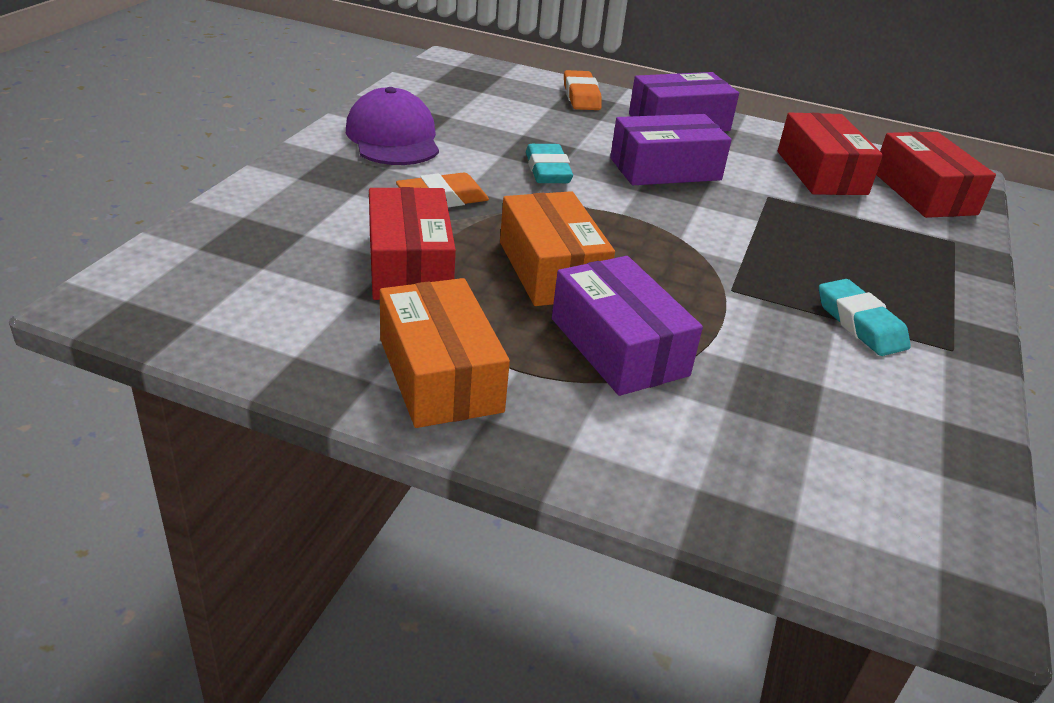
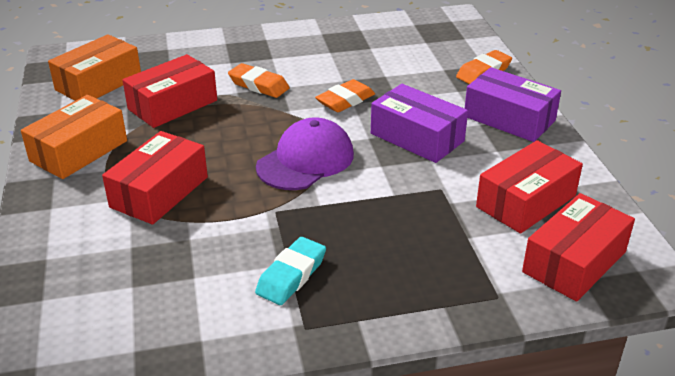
camera: 60 degrees right, 0 degrees up
purple cap [346,87,439,165] -> purple cap moved to [256,117,354,190]
orange box [500,191,615,306] -> orange box moved to [48,34,141,101]
turquoise eraser [526,144,573,183] -> orange eraser [315,79,375,112]
purple box [552,256,703,396] -> red box [102,131,208,225]

